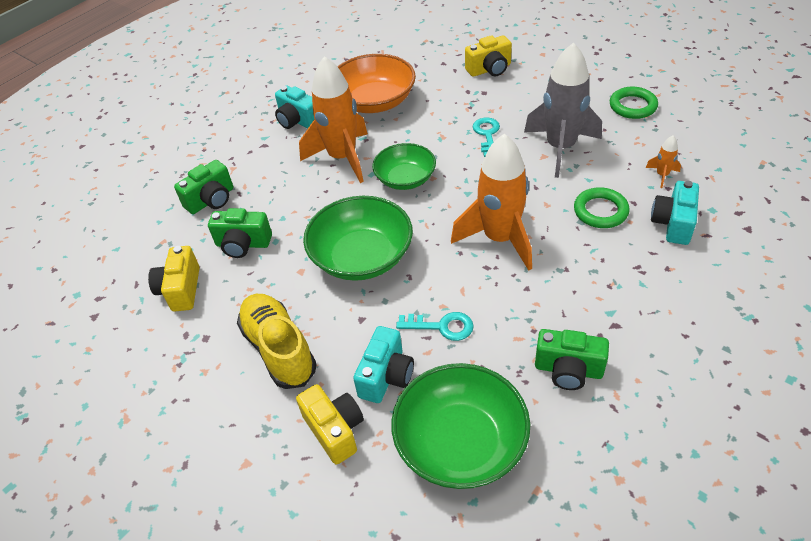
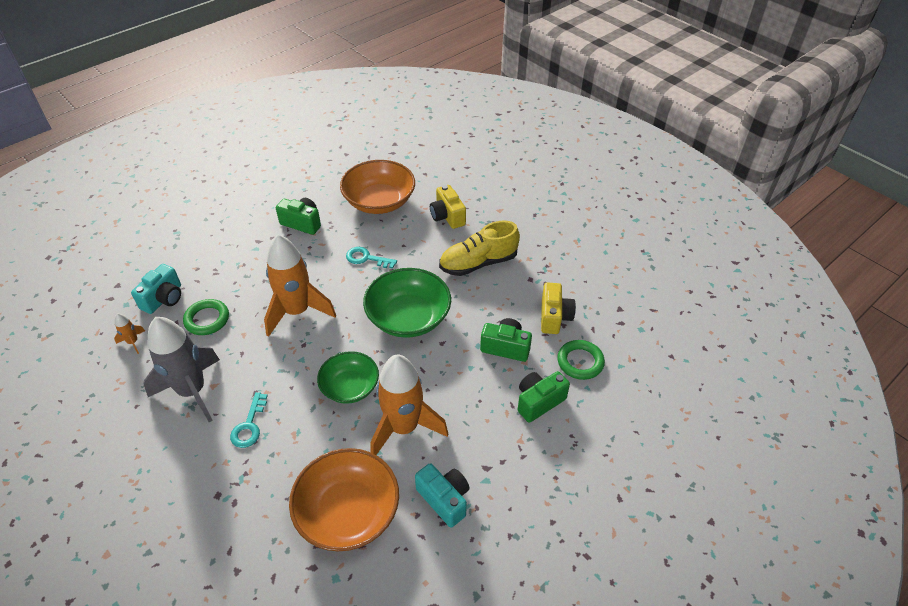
camera: 175 degrees left, 0 degrees up
yellow shoe [237,294,317,389] -> yellow shoe turned 90 degrees clockwise [439,220,520,276]
turquoise camera [353,326,414,403] -> none
green bowl [391,363,530,489] -> orange bowl [340,160,415,214]
yellow camera [465,35,512,77] -> none
green ring [610,87,658,119] -> green ring moved to [557,340,605,380]

